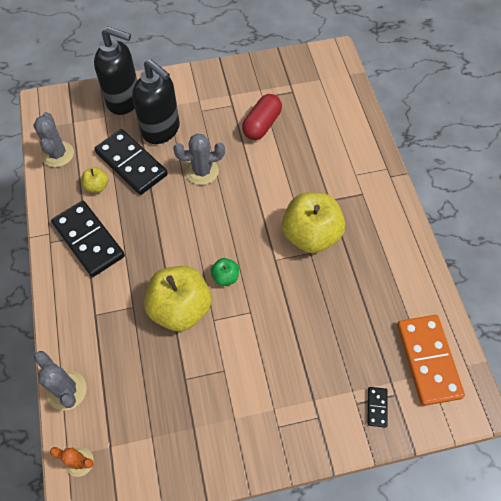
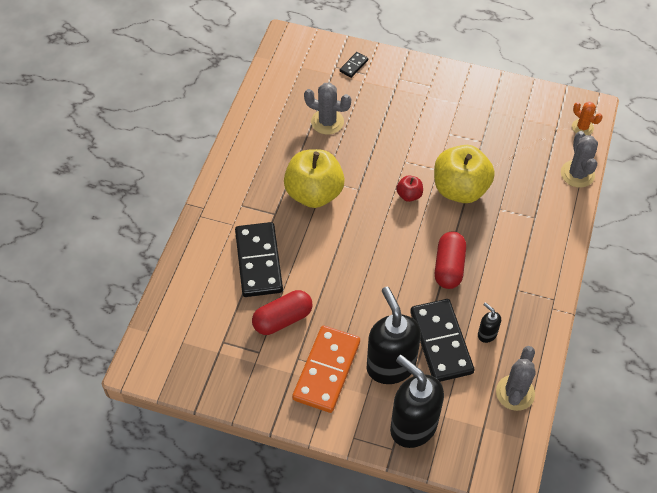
camera: 150 degrees left, 5 degrees down
black domino [51,201,125,277] -> black domino moved to [235,222,283,297]
yellow apple [82,167,108,193] -> black soap dispenser [478,302,501,343]
grey cactus [173,133,225,185] -> grey cactus moved to [304,83,351,135]
green apple [211,258,239,286] -> red apple [396,175,423,202]
orange domino [397,315,465,406] -> orange domino moved to [292,325,360,413]
none -> red capsule [435,232,466,289]

